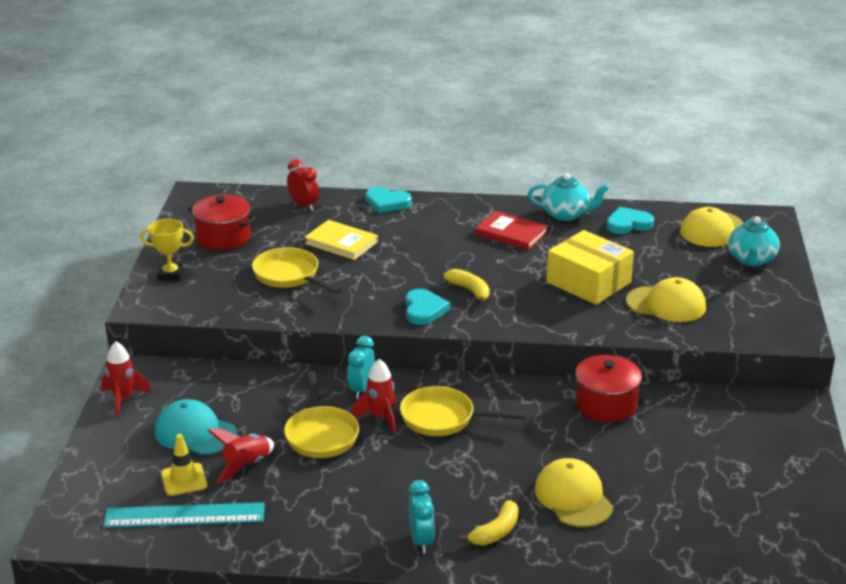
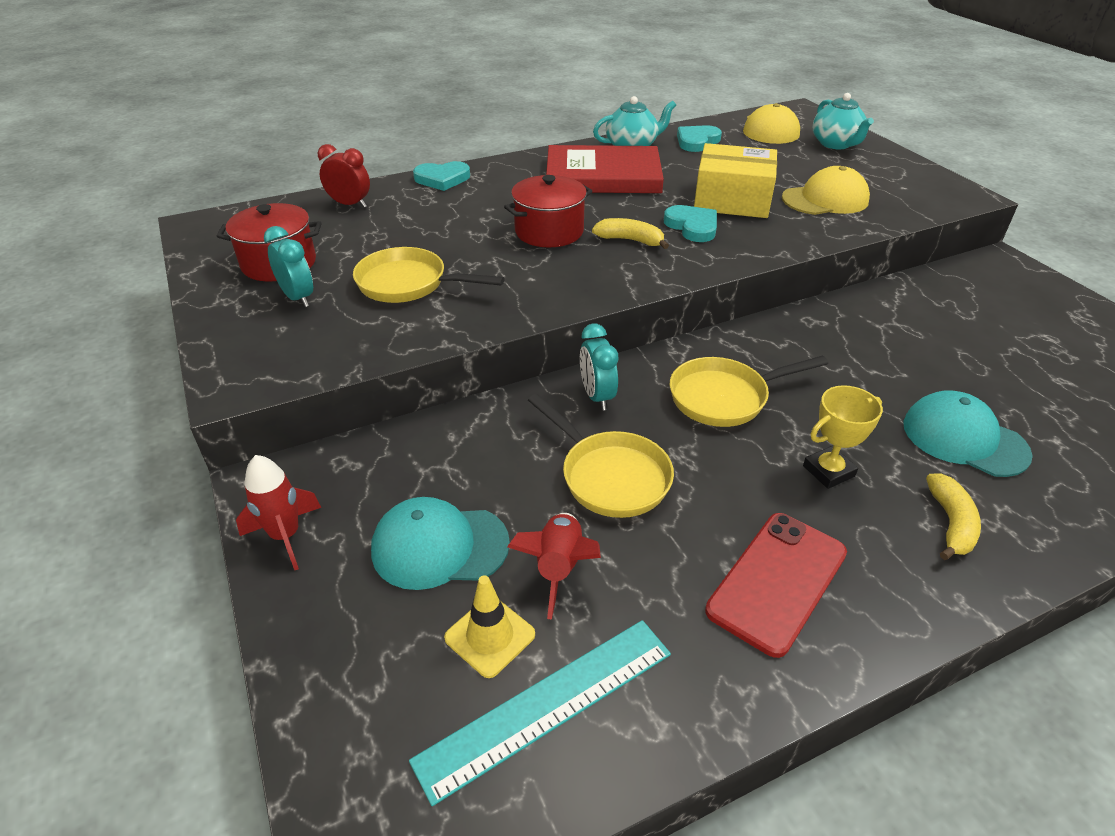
camera: 30 degrees left, 10 degrees up
yellow trophy [140,219,194,281] -> yellow trophy moved to [803,385,883,489]
yellow book [304,220,378,260] -> none
red rocket [352,359,396,433] -> none
turquoise heart [406,289,450,325] -> turquoise heart moved to [664,205,717,242]
turquoise clock [408,480,435,554] -> turquoise clock moved to [264,226,313,307]
red book [476,211,548,250] -> red book [546,145,664,193], size x1.65
yellow cap [535,458,613,527] -> turquoise cap [903,391,1033,477]
red pot [567,355,650,422] -> red pot moved to [504,175,592,247]
none -> red phone [705,513,847,658]

